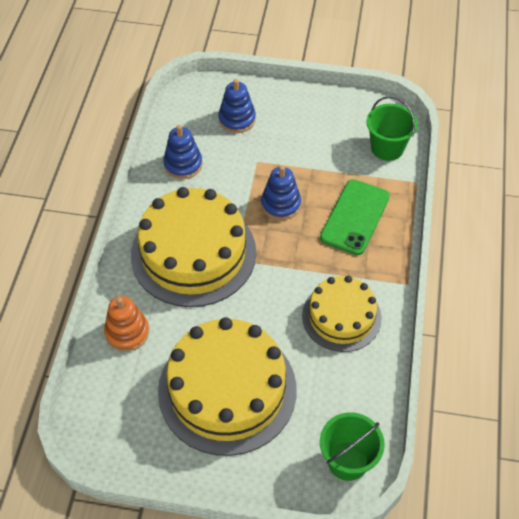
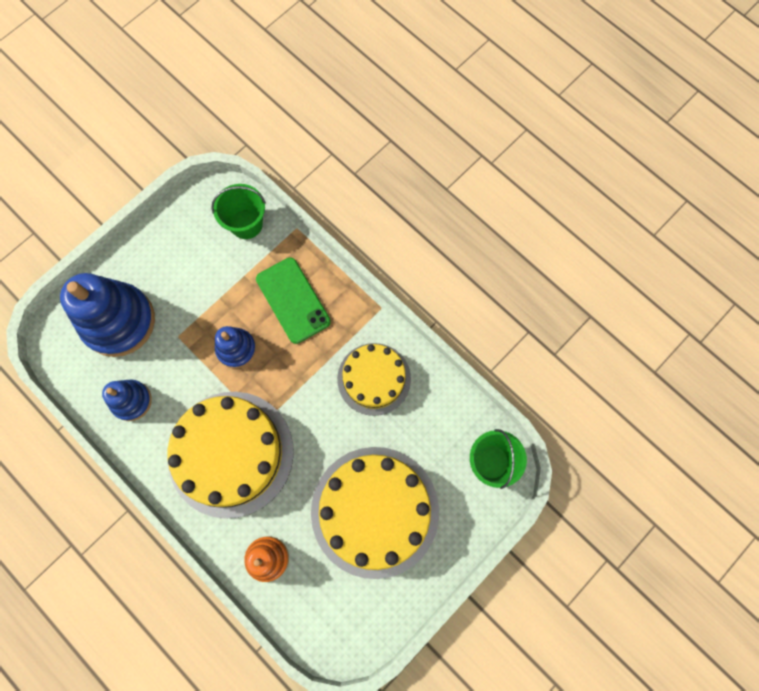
camera: 55 degrees left, 20 degrees up
blue stacking toy [218,79,256,133] -> blue stacking toy [60,273,155,357], size x1.87

